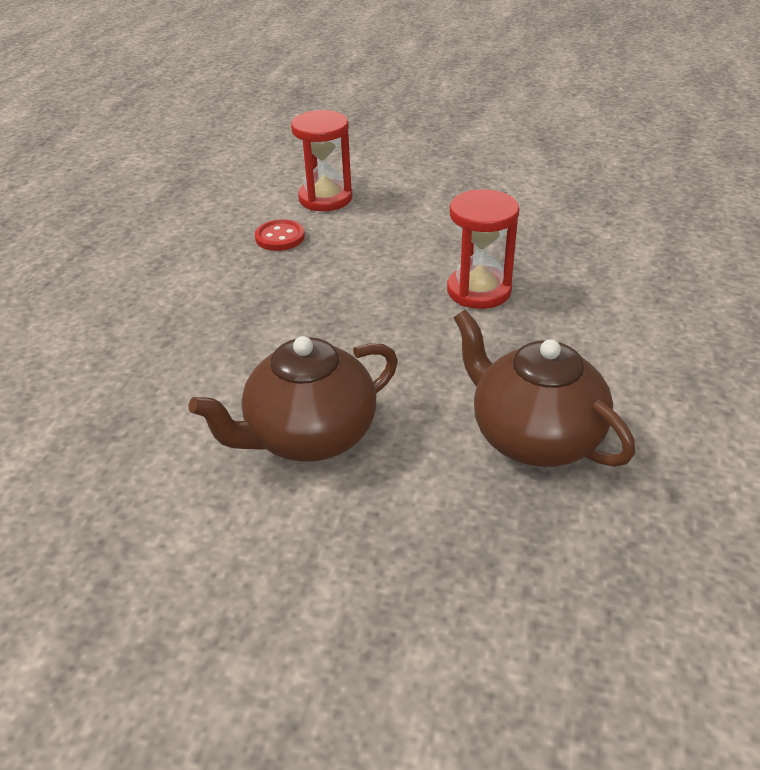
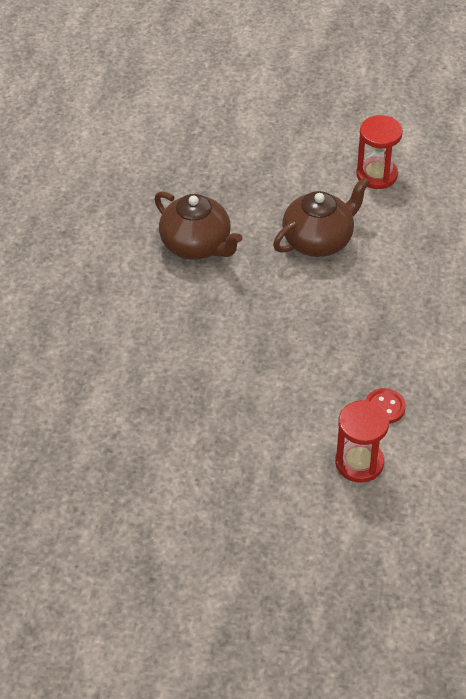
camera: 175 degrees right, 10 degrees up
red hourglass [447,189,520,309] -> red hourglass moved to [356,115,403,189]

